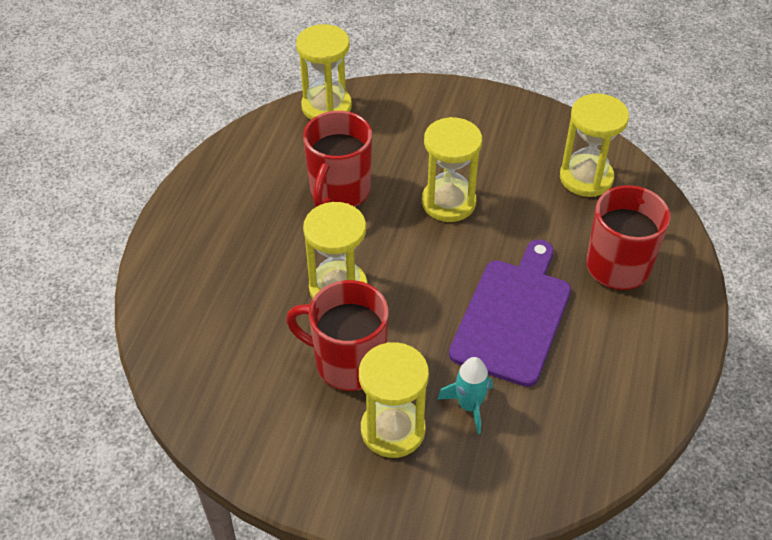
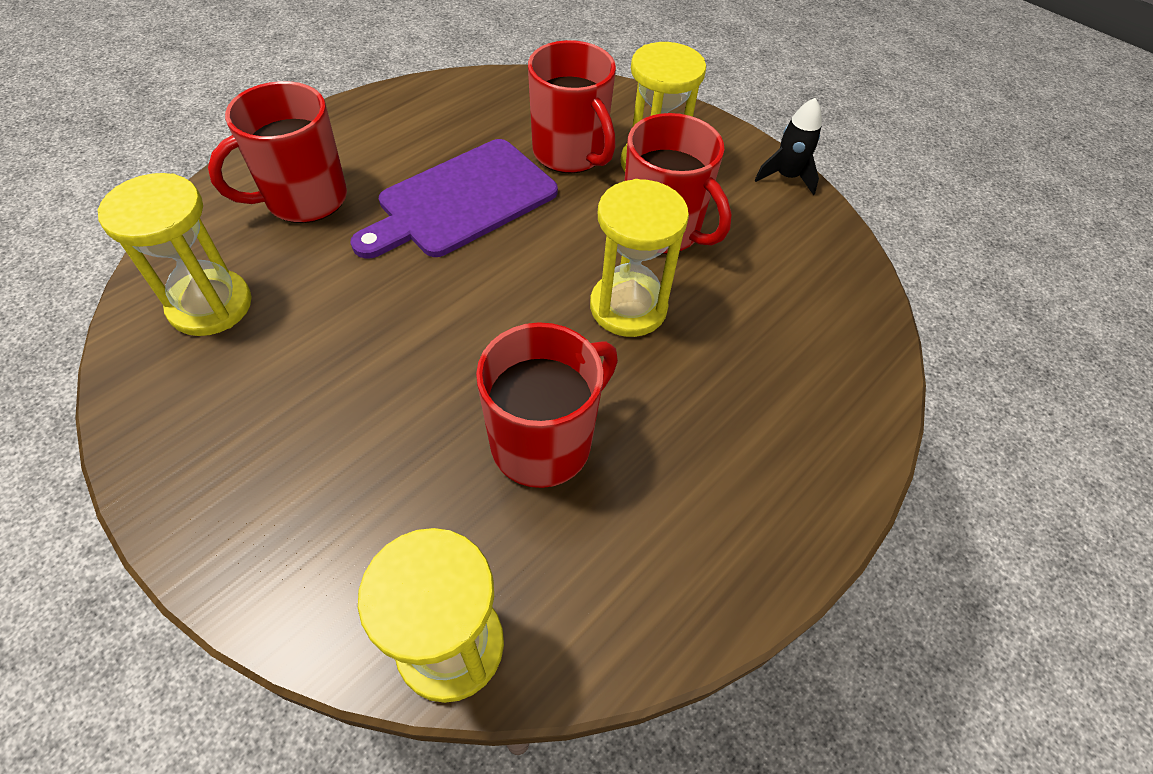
camera: 155 degrees left, 5 degrees up
yellow hourglass [422,117,482,222] -> none
turquoise rocket [437,357,493,434] -> red mug [528,40,616,174]
none -> black rocket [755,98,822,195]

